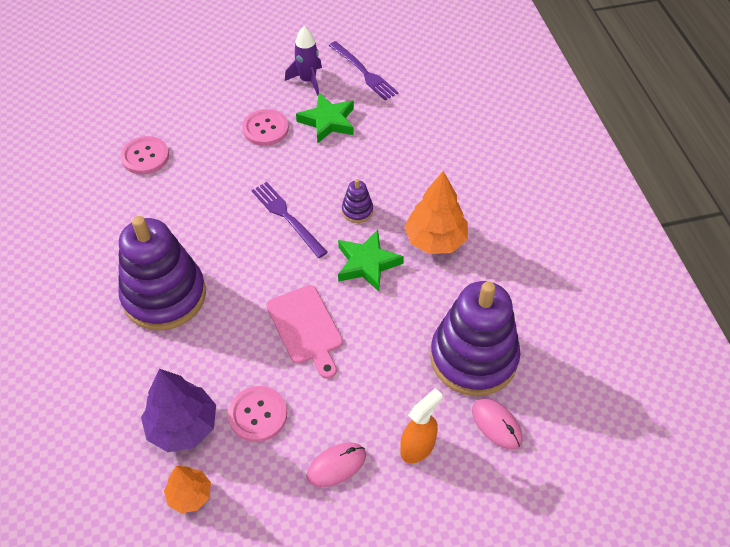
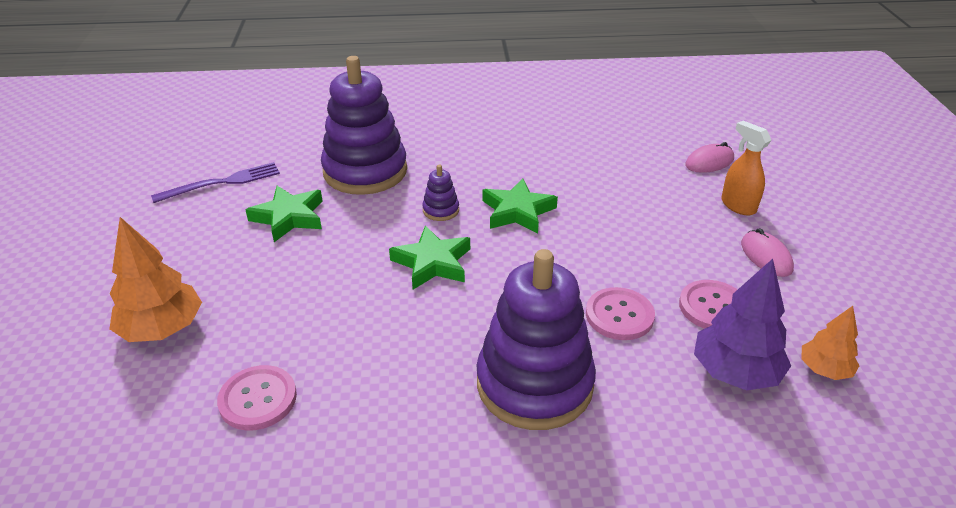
camera: 80 degrees left, 15 degrees down
pink button [242,109,289,146] -> pink button moved to [586,287,655,340]
purple fork [251,182,328,258] -> green star [389,226,470,290]
pink cutting board [266,285,343,379] -> none
purple rocket [285,26,322,96] -> none
orange tree [404,171,468,254] -> orange tree moved to [109,217,202,342]
purple stacking toy [430,281,520,396] -> purple stacking toy moved to [321,56,407,195]

